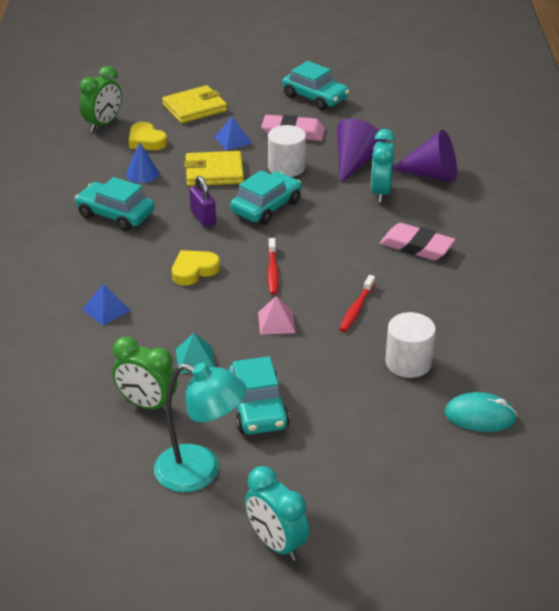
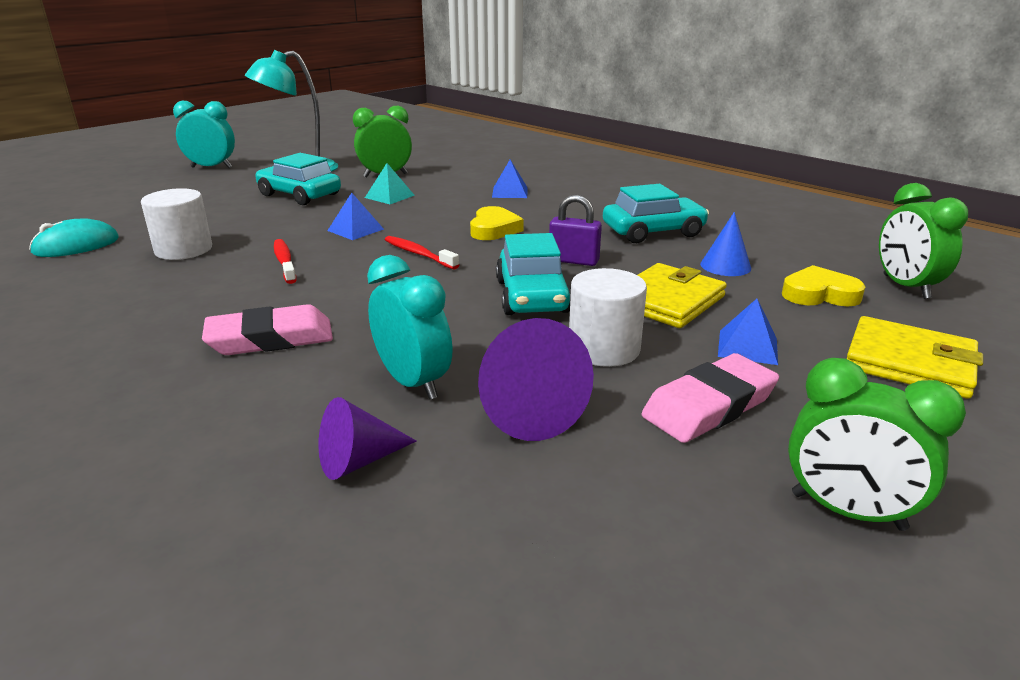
camera: 135 degrees right, 10 degrees down
yellow wallet [162,85,227,123] -> yellow wallet turned 75 degrees counterclockwise [847,316,983,399]
pink pyramid [258,296,295,335] -> blue pyramid [327,193,384,240]
turquoise car [282,61,350,110] -> green clock [788,358,966,531]
purple cone [392,130,457,182] -> purple cone [318,397,417,480], size x0.62

